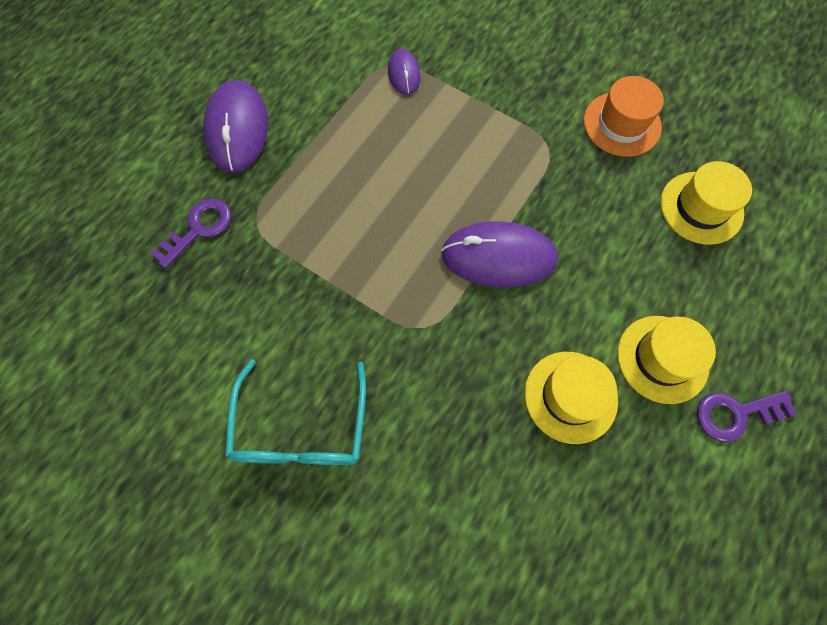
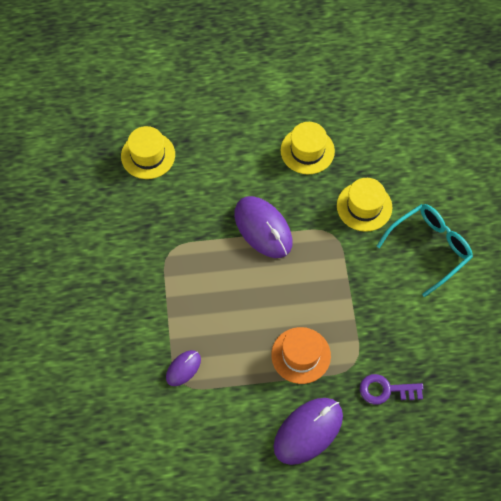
camera: 130 degrees left, 5 degrees down
orange hat [584,76,664,157] -> orange hat moved to [271,327,331,384]
yellow hat [617,316,716,404] -> yellow hat moved to [337,178,392,232]
purple key [697,391,797,442] -> none

